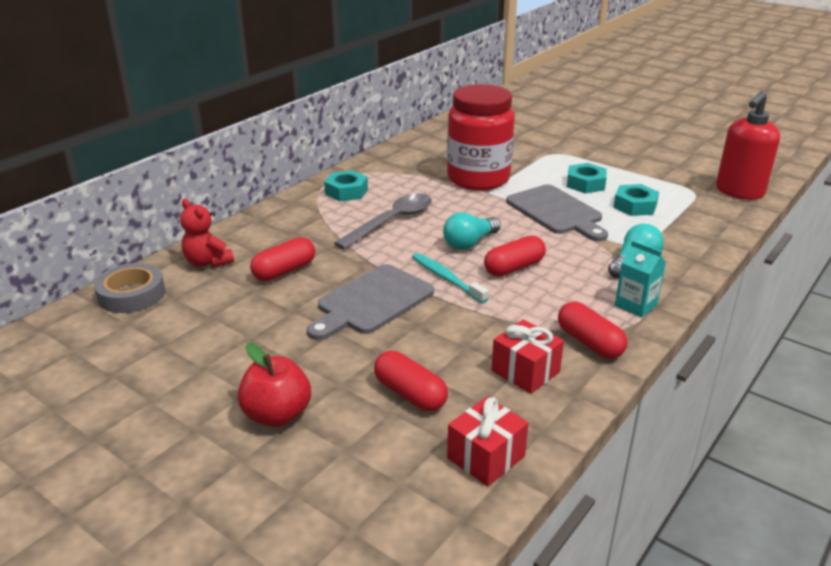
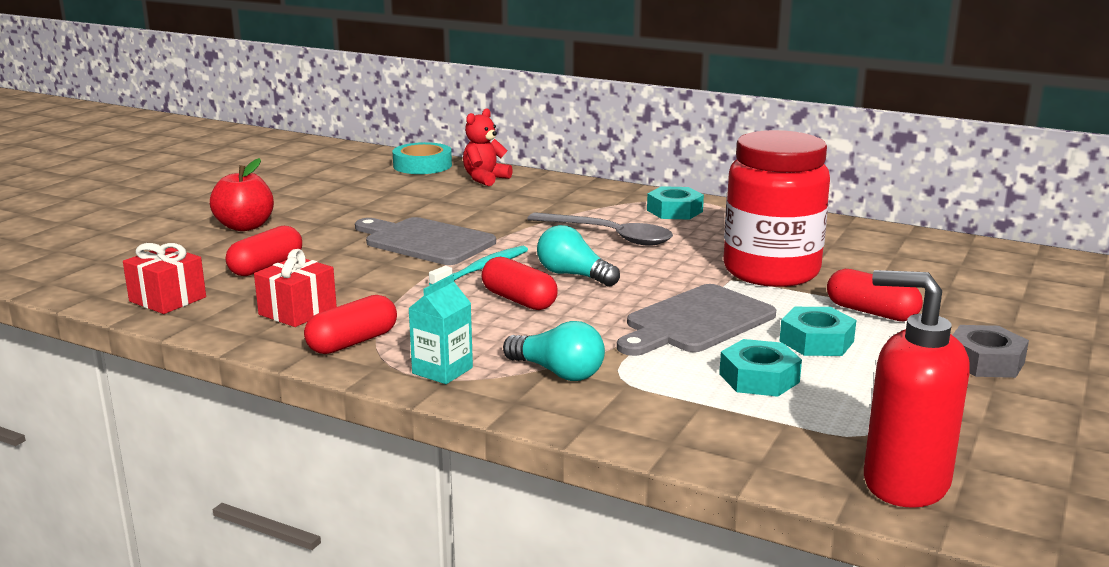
camera: 80 degrees right, 10 degrees down
grey tape [94,263,165,313] -> turquoise tape [392,142,452,174]
red capsule [250,237,315,281] -> red capsule moved to [827,269,923,322]
none -> grey nut [953,325,1029,378]

